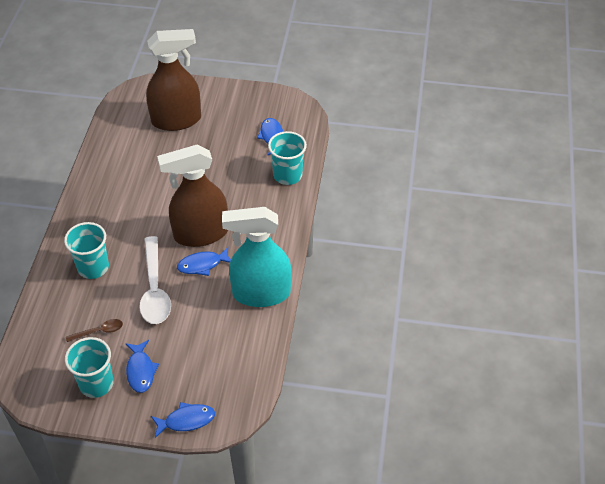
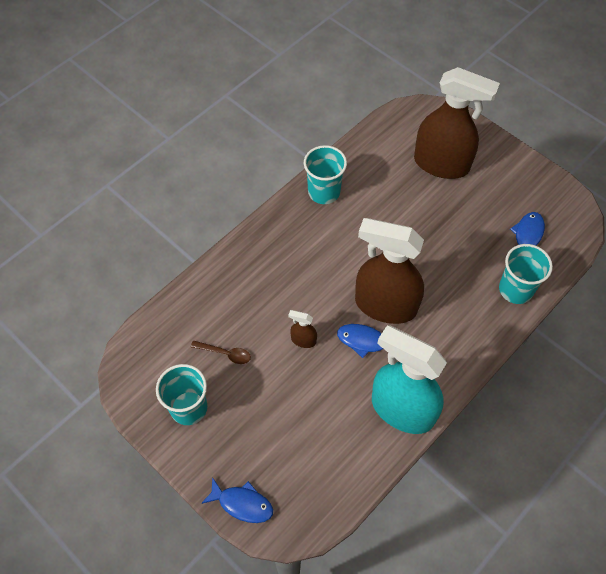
camera: 35 degrees right, 10 degrees up
turquoise cup [64,222,109,279] -> turquoise cup moved to [304,145,347,204]
blue fish [125,340,159,393] -> none
white spoon [139,236,171,324] -> brown spray bottle [288,310,317,348]

